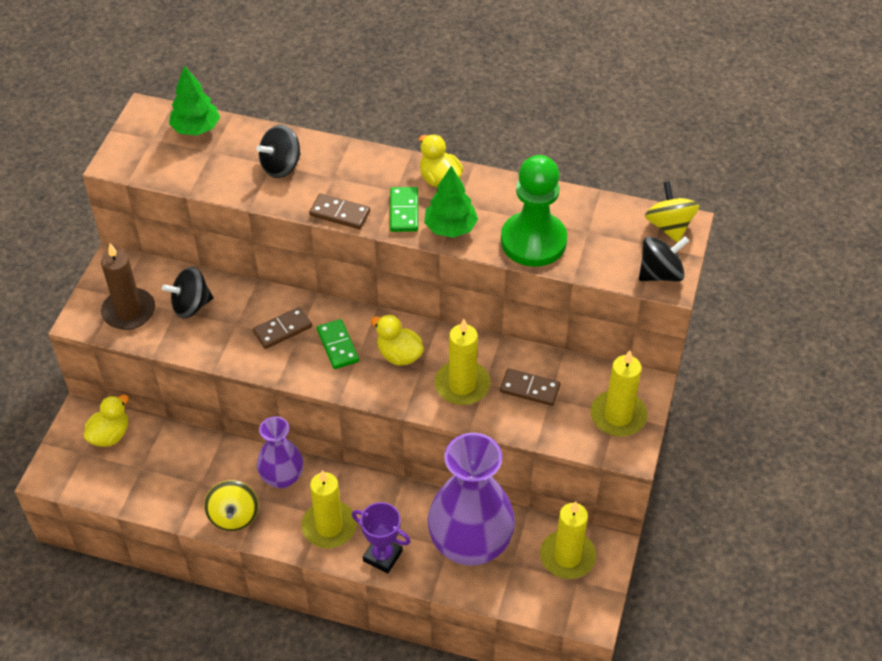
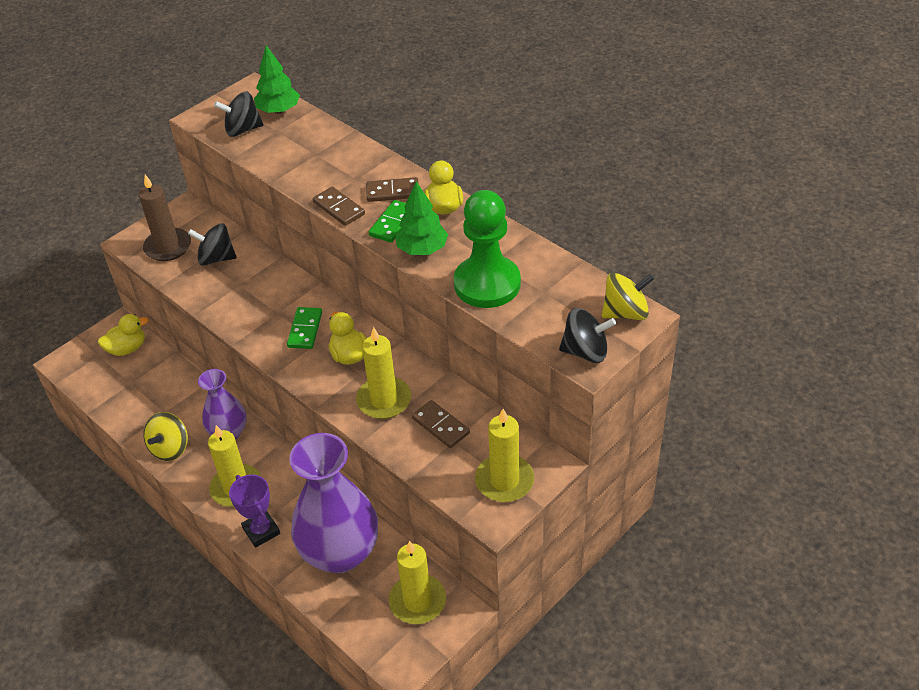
camera: 30 degrees right, 5 degrees down
brown domino [253,307,312,349] -> brown domino moved to [366,177,419,202]
black spinning top [257,125,301,178] -> black spinning top moved to [214,92,264,137]
yellow spinning top [645,181,700,243] -> yellow spinning top turned 60 degrees clockwise [602,273,654,320]

